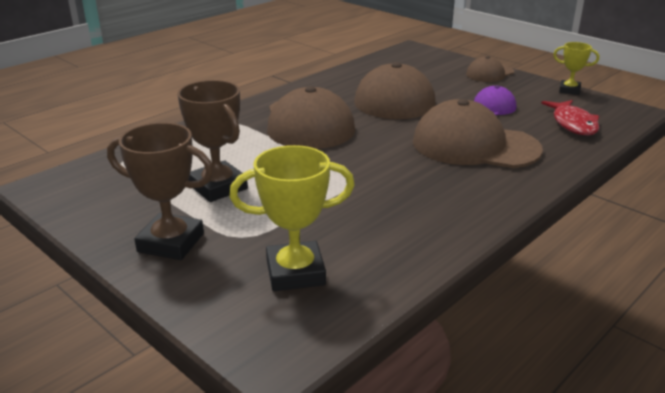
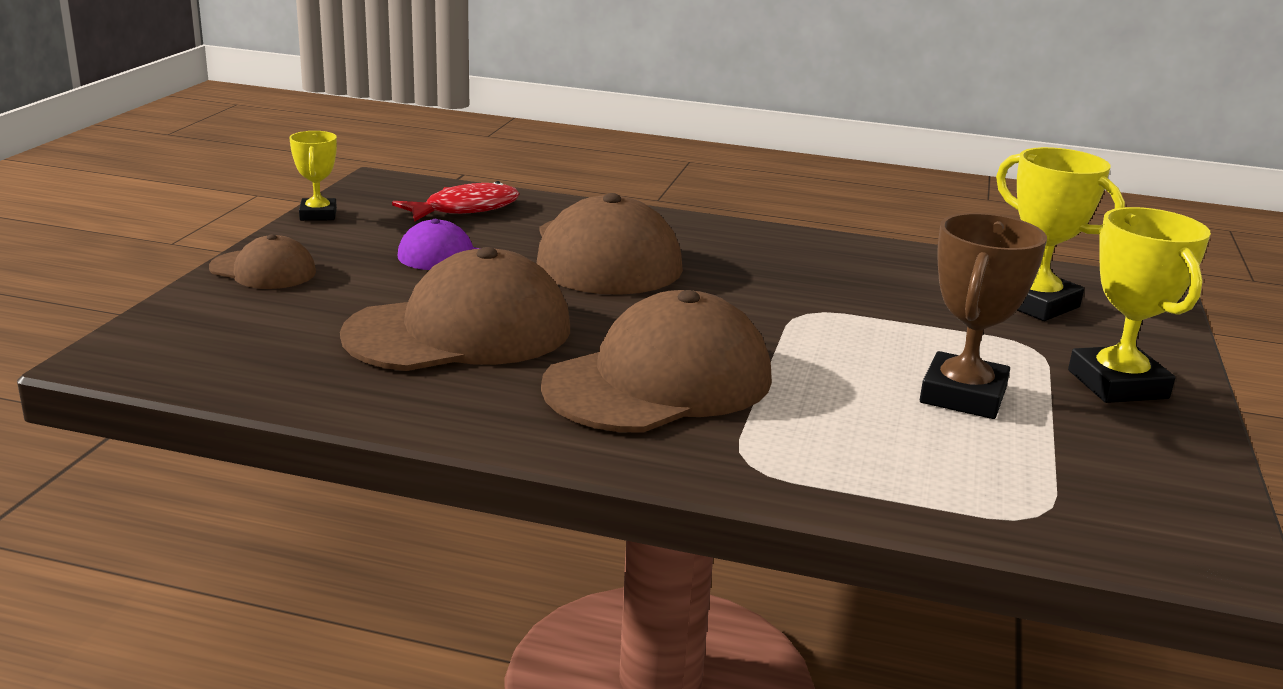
camera: 120 degrees left, 5 degrees down
brown trophy [107,122,214,260] -> yellow trophy [1068,207,1211,403]

